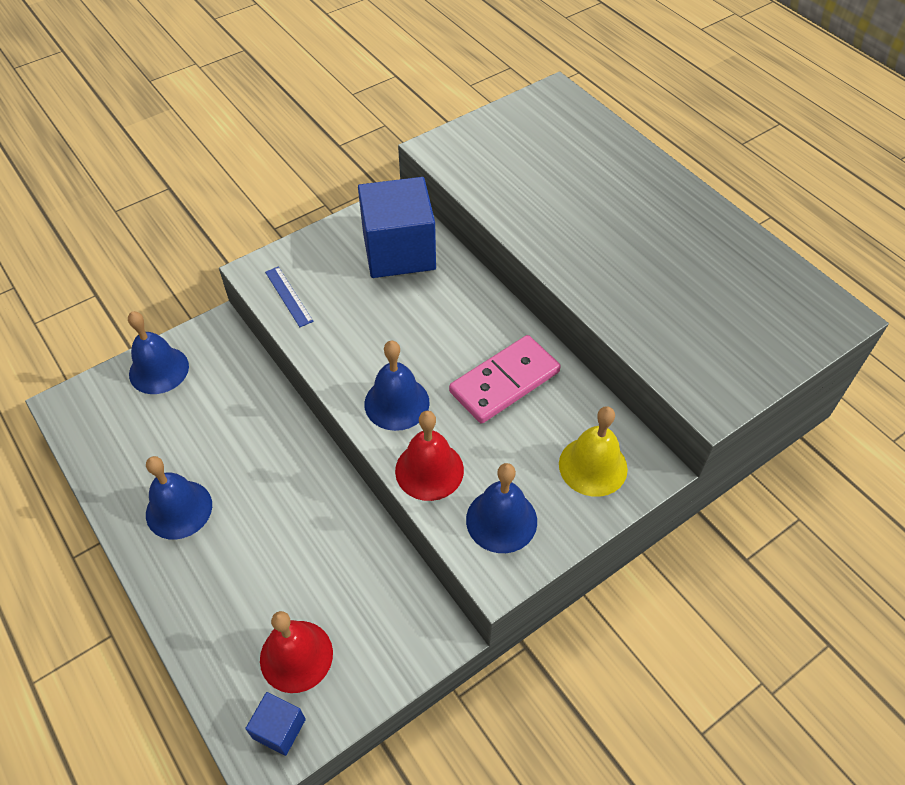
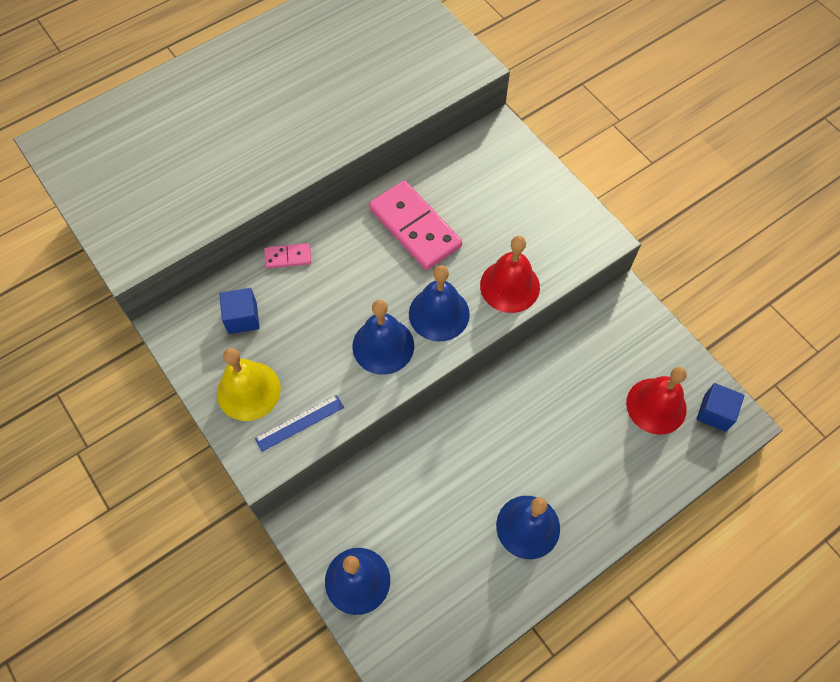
camera: 90 degrees left, 10 degrees up
blue cube [358,177,436,278] -> blue cube [219,288,260,334], size x0.45
blue bell [466,463,537,553] -> blue bell moved to [352,300,414,375]
yellow bell [559,406,628,497] -> yellow bell moved to [217,348,281,421]
none -> pink domino [264,243,311,269]

